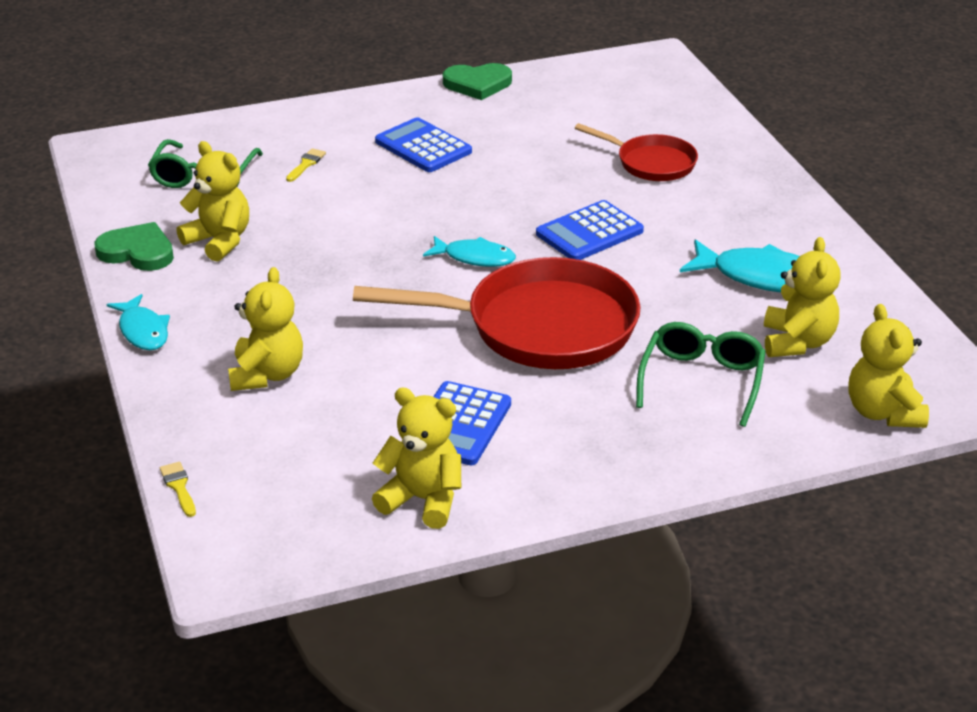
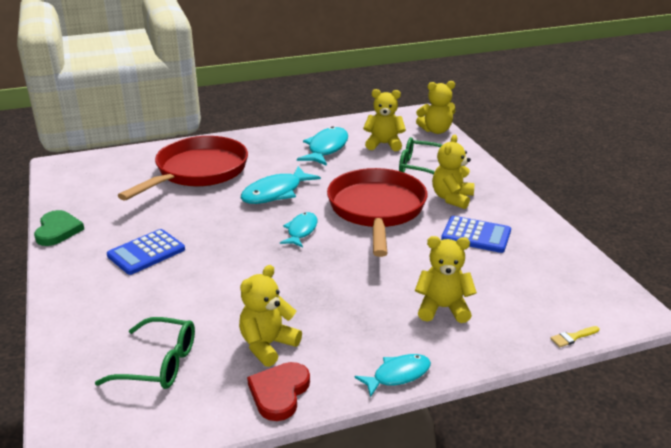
camera: 90 degrees left, 5 degrees down
green heart [94,222,174,271] -> red heart [247,362,310,421]
yellow brush [286,148,326,182] -> none
yellow teddy bear [372,387,461,529] -> yellow teddy bear moved to [432,135,474,209]
blue calculator [536,200,644,260] -> turquoise fish [241,166,321,204]
red pan [575,123,698,181] -> red pan [118,136,248,201], size x1.86

